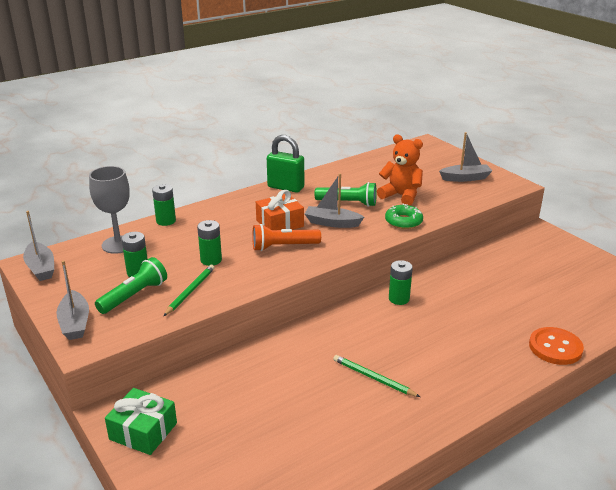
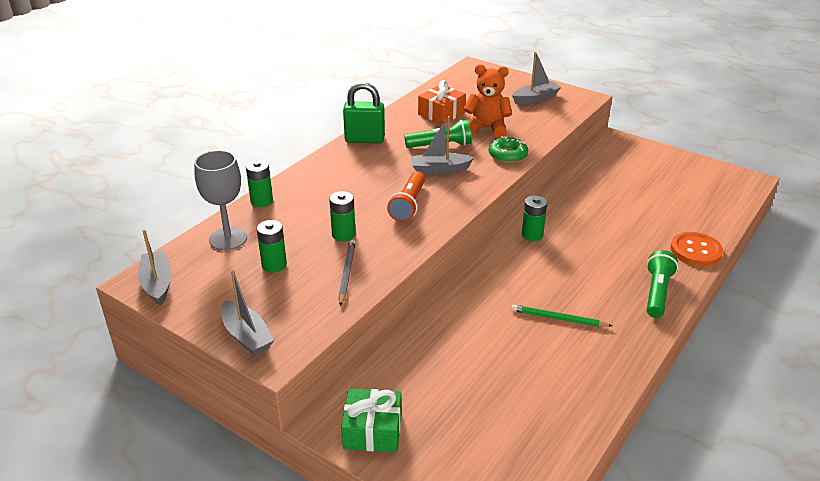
camera: 20 degrees left, 5 degrees up
grey boat [23,211,54,281] -> grey boat turned 150 degrees counterclockwise [138,229,172,305]
green flashlight [95,257,167,314] -> green flashlight moved to [647,250,678,318]
green pencil [164,265,215,316] -> grey pencil [339,239,356,306]
orange flashlight [252,224,321,251] -> orange flashlight turned 45 degrees counterclockwise [387,171,425,222]
orange gift [256,190,304,230] -> orange gift moved to [418,80,466,125]

